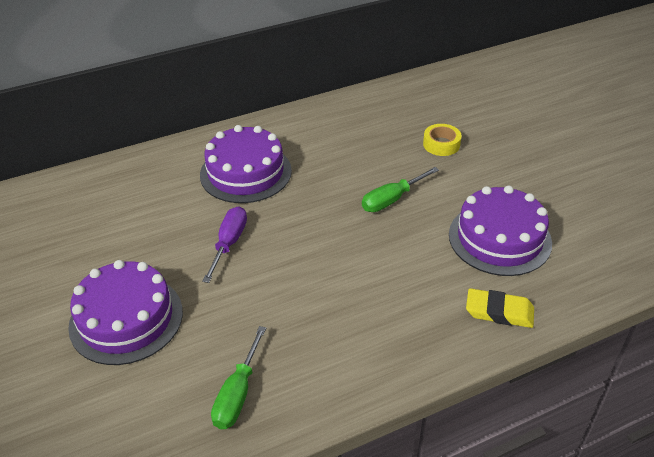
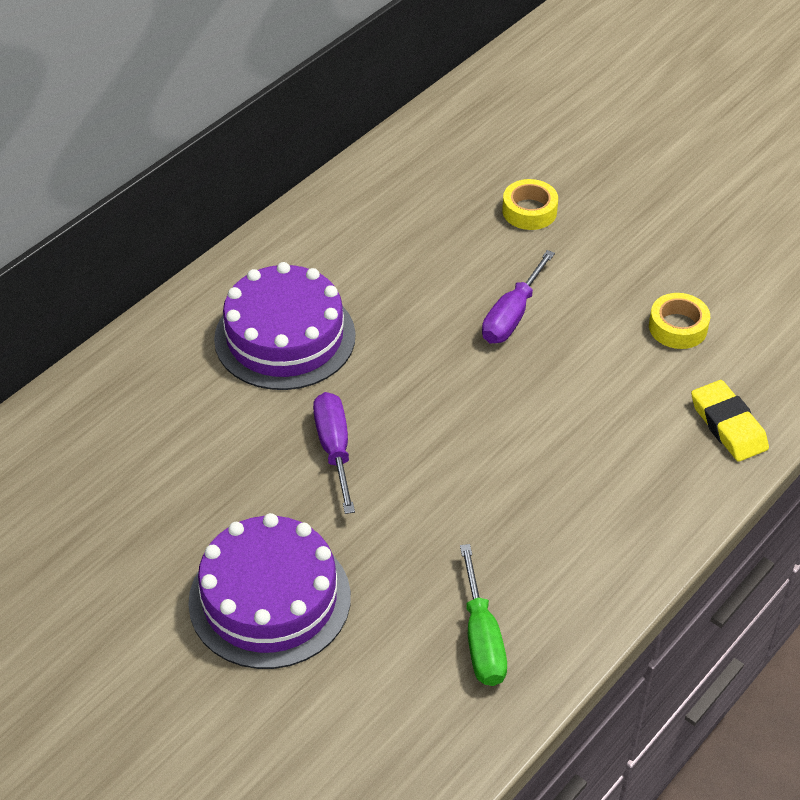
camera: 25 degrees left, 5 degrees up
green screwdriver [362,167,439,212] -> purple screwdriver [482,250,555,344]
purple cake [449,185,552,276] -> yellow tape [649,293,710,349]
yellow eraser [466,288,534,328] -> yellow eraser turned 75 degrees clockwise [691,380,769,462]

